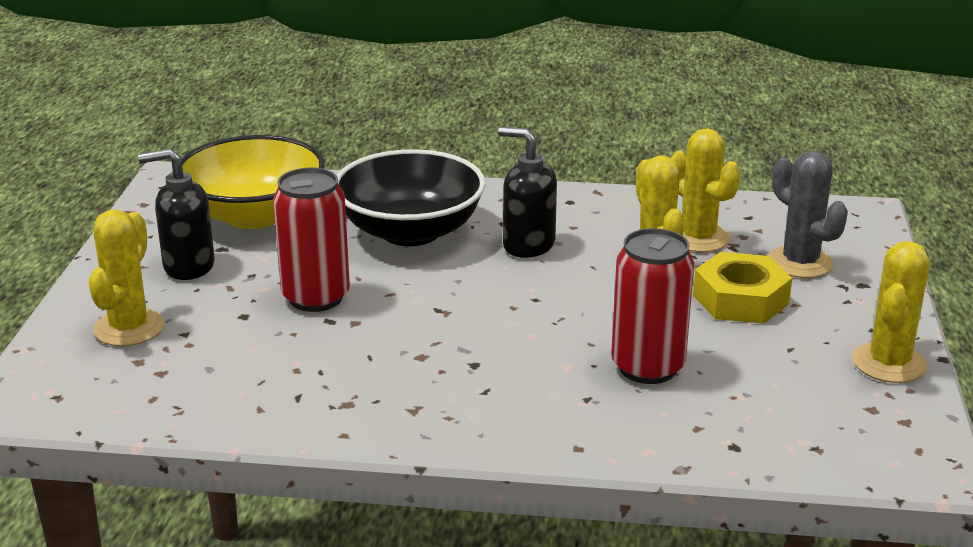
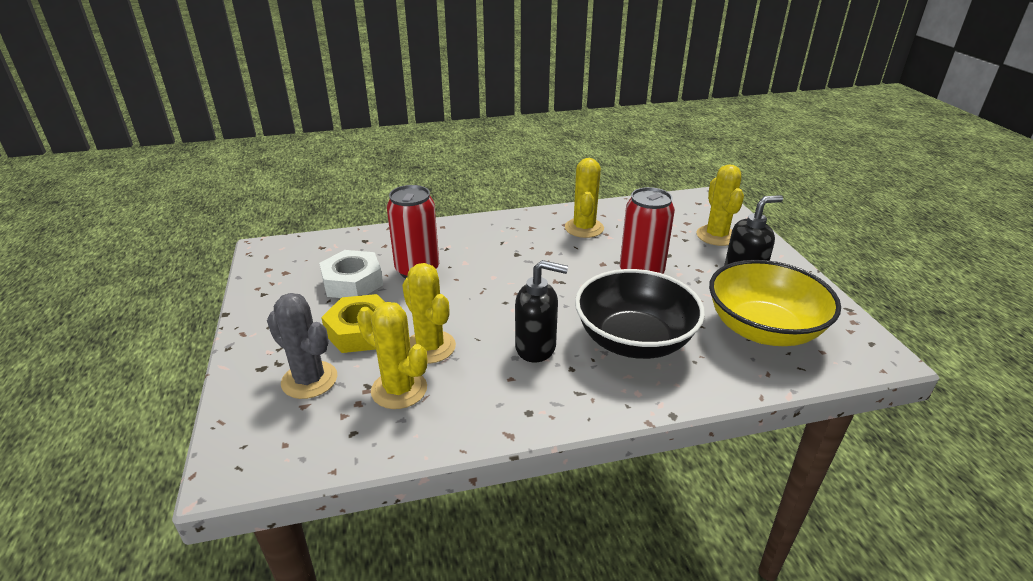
camera: 160 degrees right, 5 degrees up
yellow cactus [853,241,930,383] -> yellow cactus moved to [565,158,604,238]
none -> white nut [319,250,383,298]

